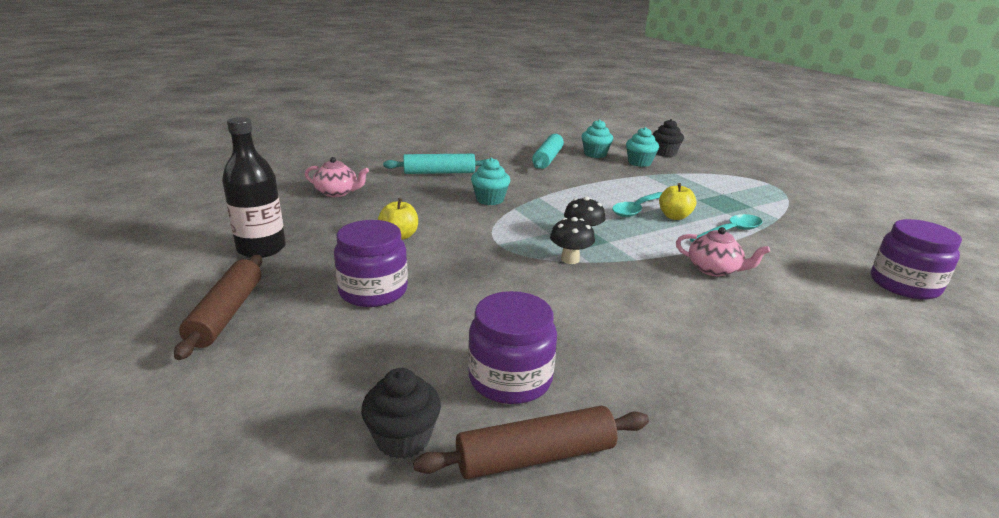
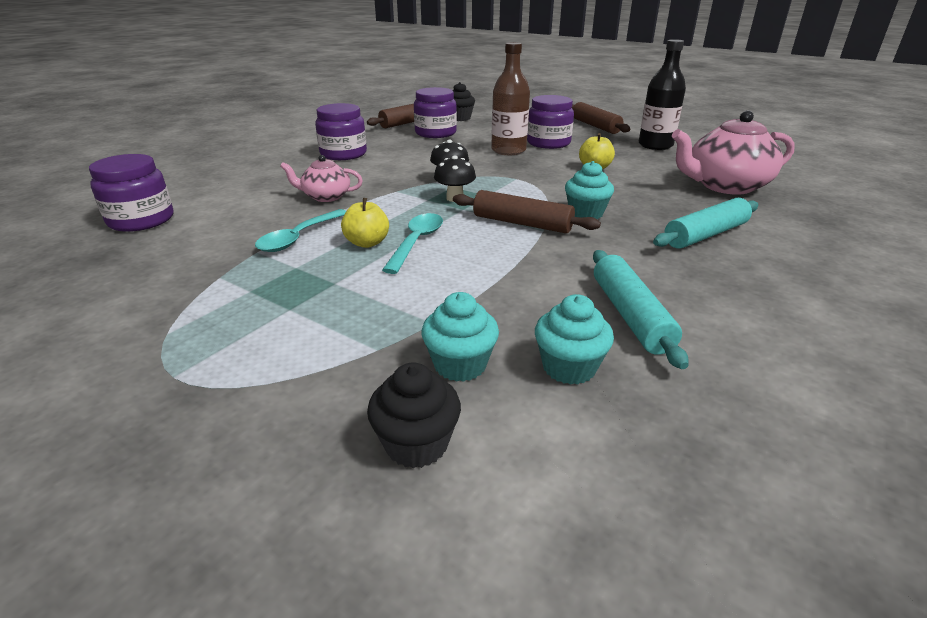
camera: 155 degrees right, 5 degrees up
pink teapot [305,157,369,197] -> pink teapot [672,110,795,195], size x1.80
none -> purple jar [315,103,367,160]
none -> brown rolling pin [453,190,601,233]
none -> brown bottle [491,42,530,155]

